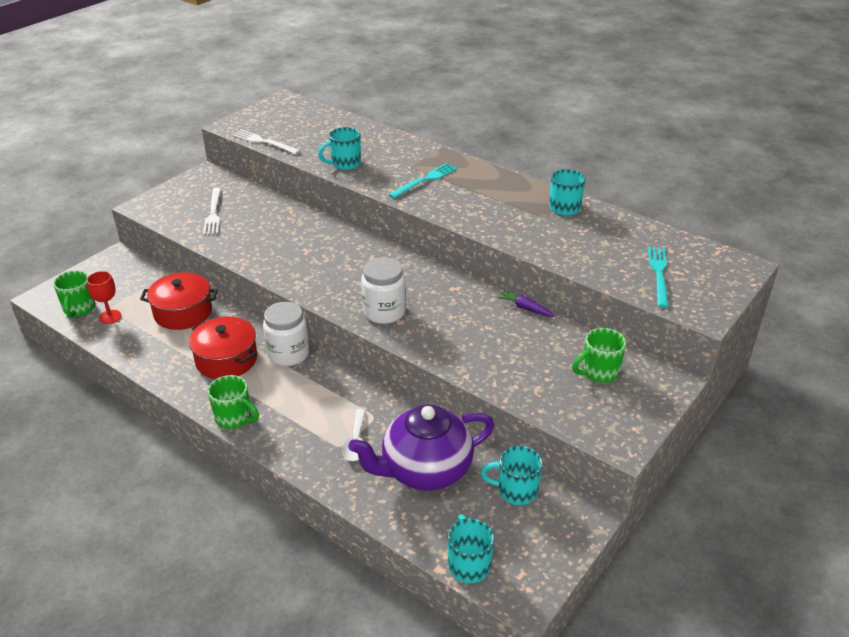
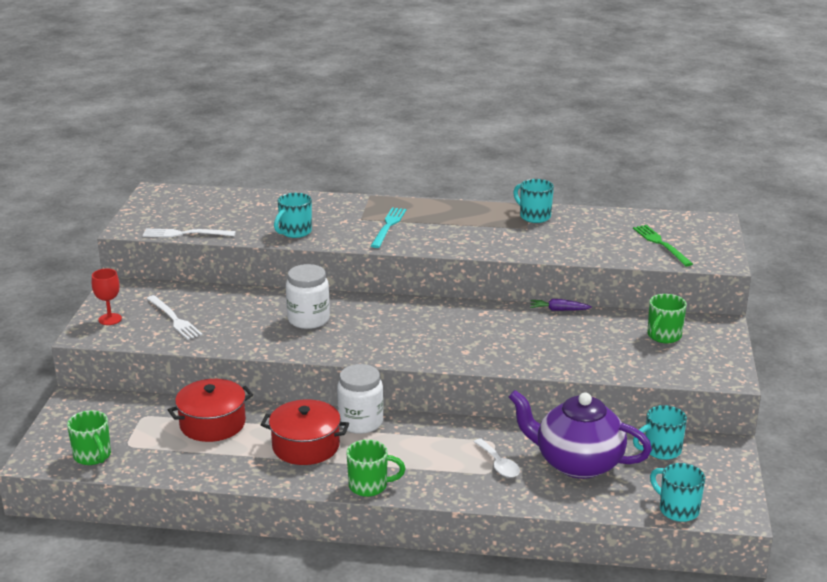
camera: 30 degrees left, 10 degrees down
red goblet [87,271,121,324] -> red goblet moved to [92,269,122,325]
purple teapot [348,405,494,491] -> purple teapot turned 75 degrees clockwise [509,390,652,479]
white jar [361,257,406,324] -> white jar moved to [286,264,330,329]
turquoise fork [648,247,669,308] -> green fork [633,225,693,267]

